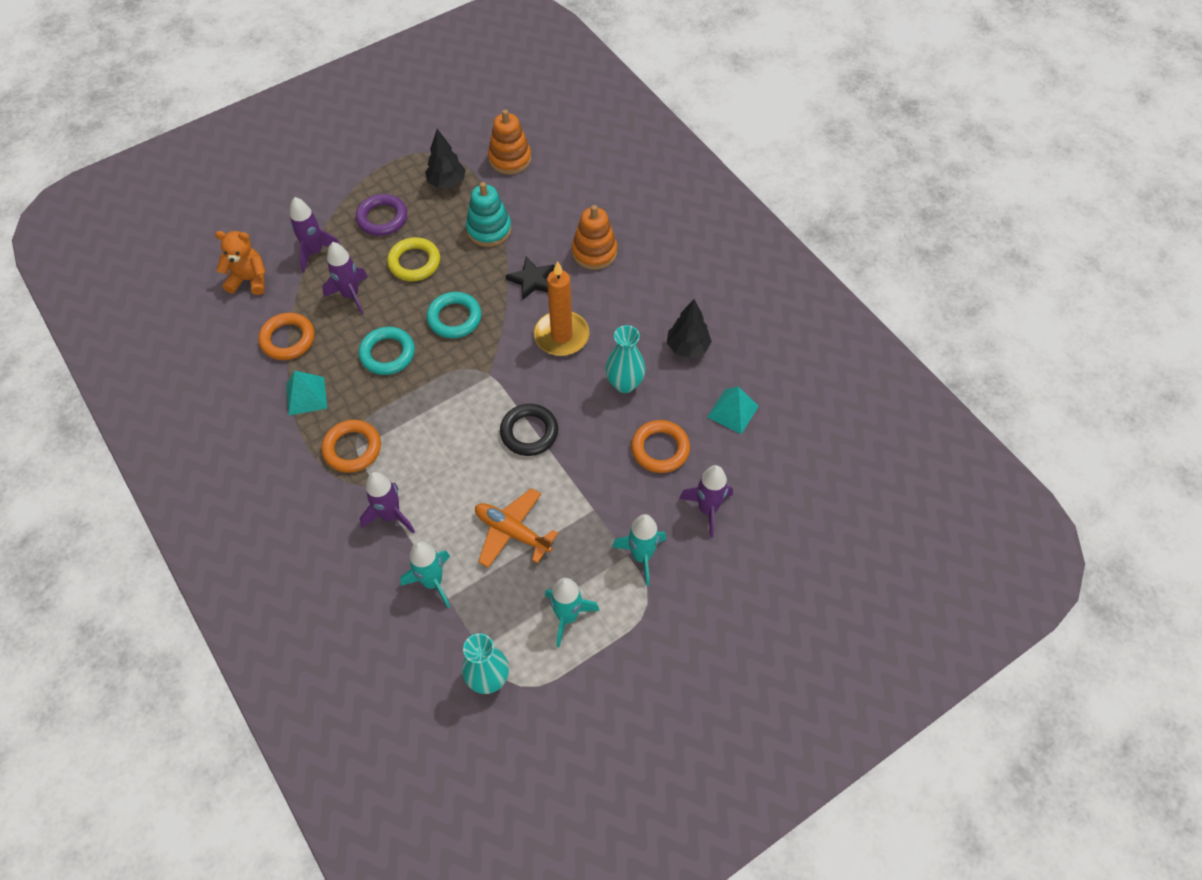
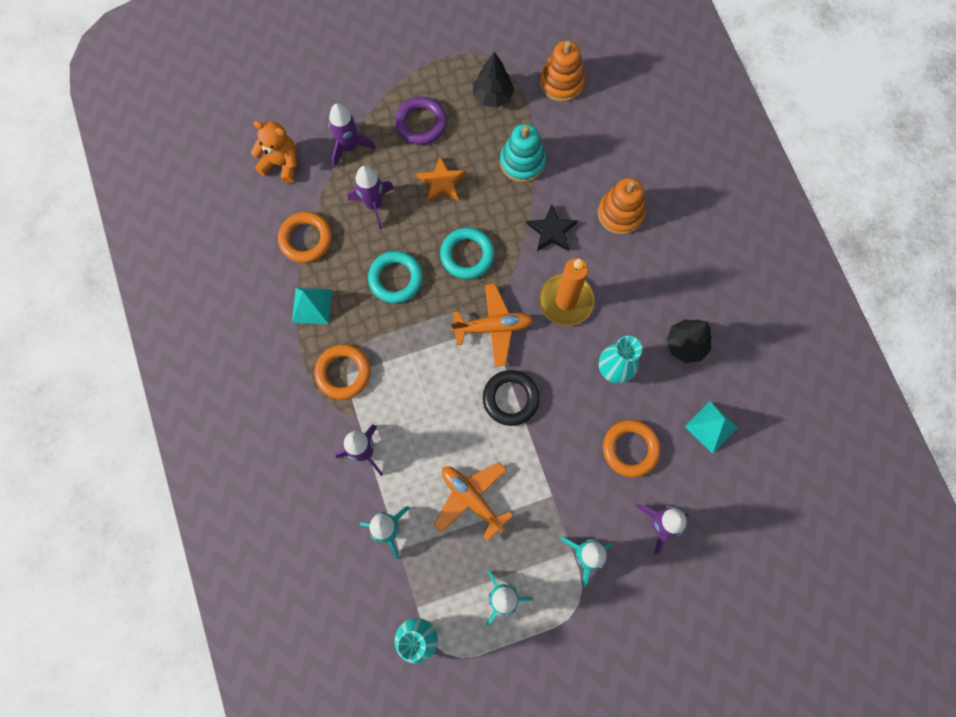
camera: 15 degrees right, 15 degrees up
yellow ring [387,237,440,281] -> orange star [416,156,466,203]
none -> orange plane [451,284,533,367]

